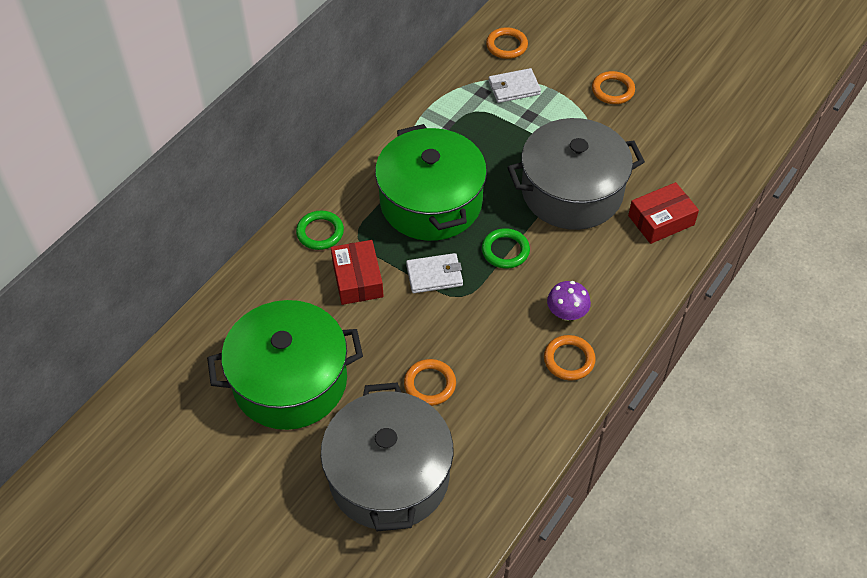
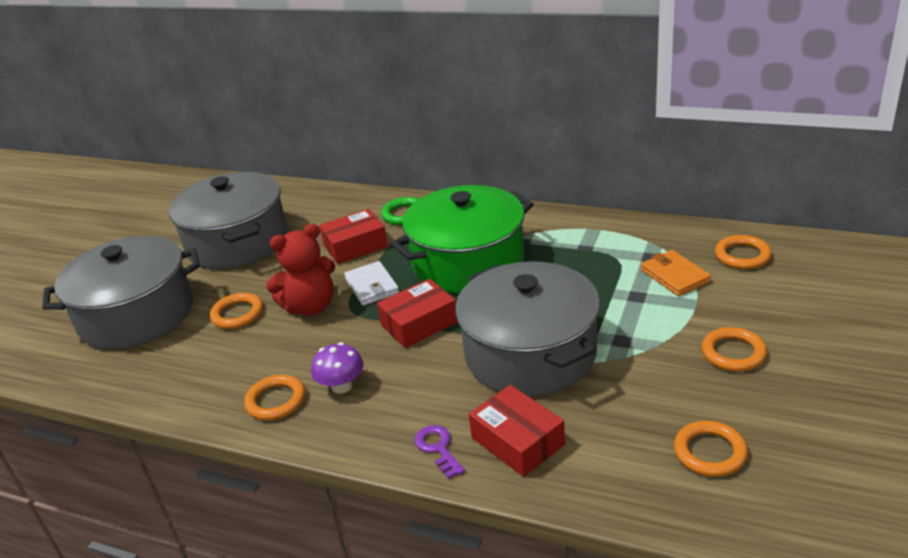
camera: 80 degrees right, 20 degrees down
green pot [207,300,363,430] -> grey pot [168,172,287,269]
green ring [482,228,530,269] -> red box [377,279,458,348]
white wallet [488,68,541,103] -> orange wallet [641,250,711,296]
none -> red teddy bear [266,224,335,316]
none -> purple key [415,425,465,479]
none -> orange ring [674,421,748,477]

